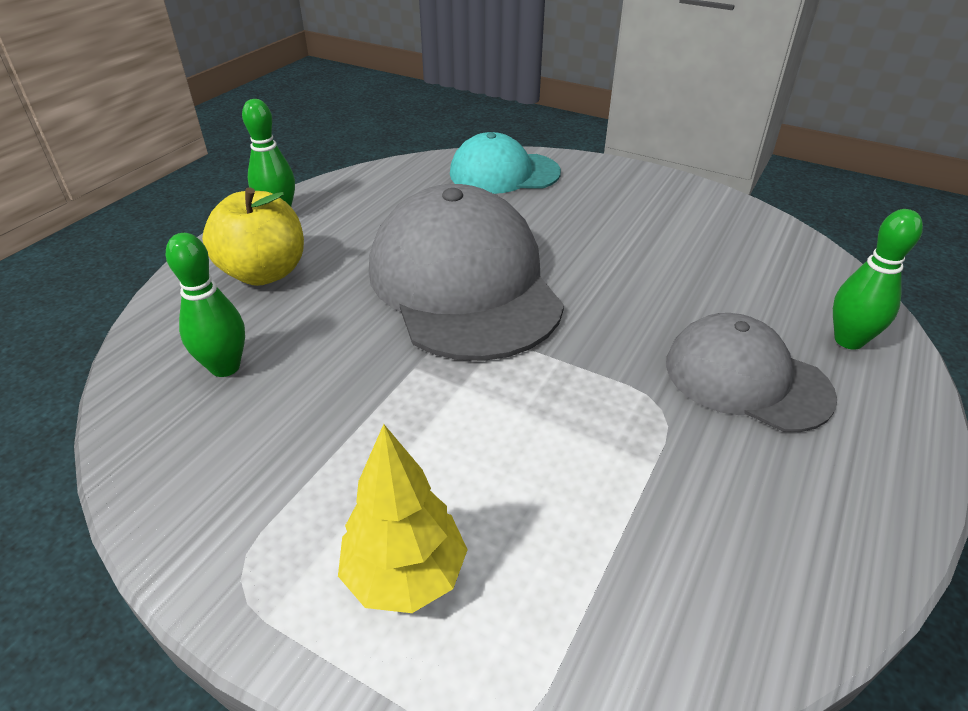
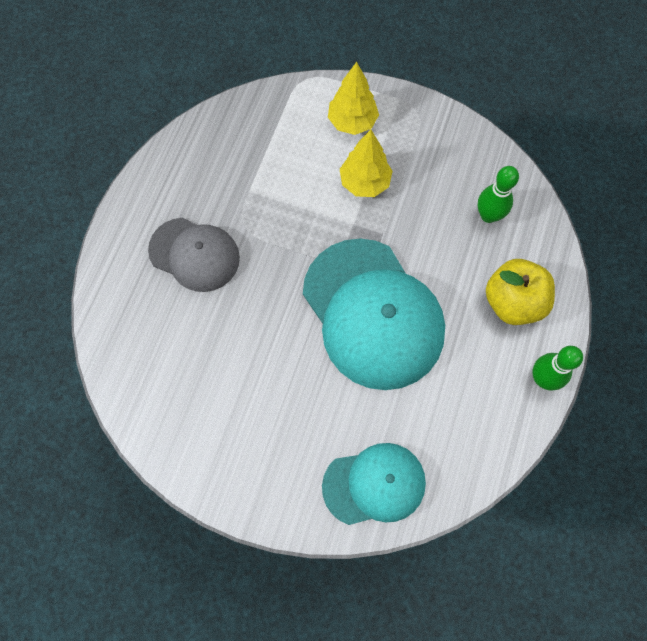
camera: 170 degrees right, 30 degrees up
grey cap [369,184,564,361] -> turquoise cap [303,238,445,390]
green bowling pin [833,209,923,350] -> none
none -> yellow tree [340,130,393,197]

